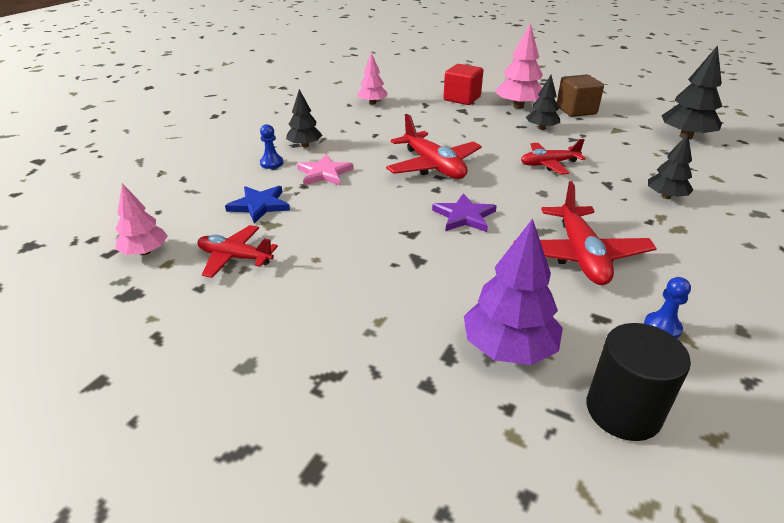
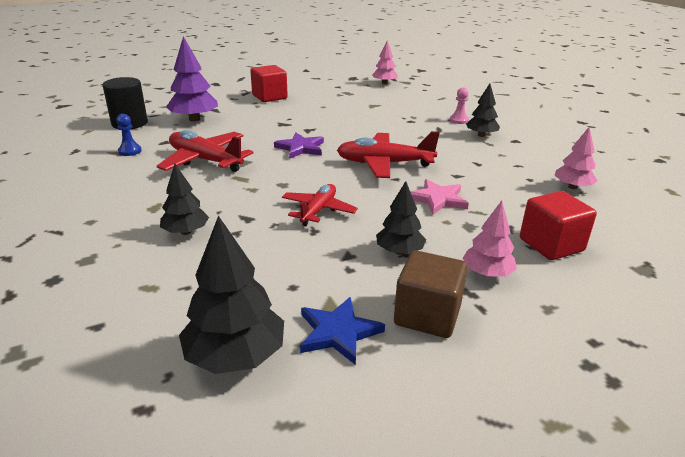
camera: 125 degrees right, 5 degrees down
red plane [197,225,278,278] -> none
blue star [225,186,290,224] -> blue star moved to [300,297,385,365]
blue pawn [260,124,283,169] -> pink pawn [450,87,469,124]
pink star [297,154,354,185] -> pink star moved to [410,179,469,215]
pink tree [495,23,543,109] -> pink tree [462,201,517,277], size x0.63
none -> red cube [250,65,288,102]

